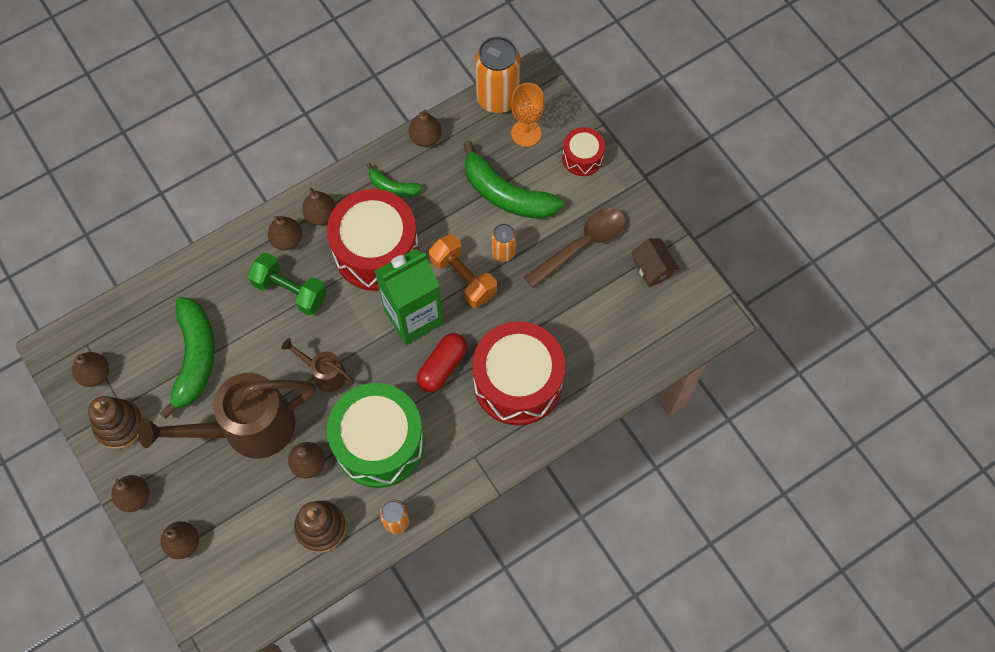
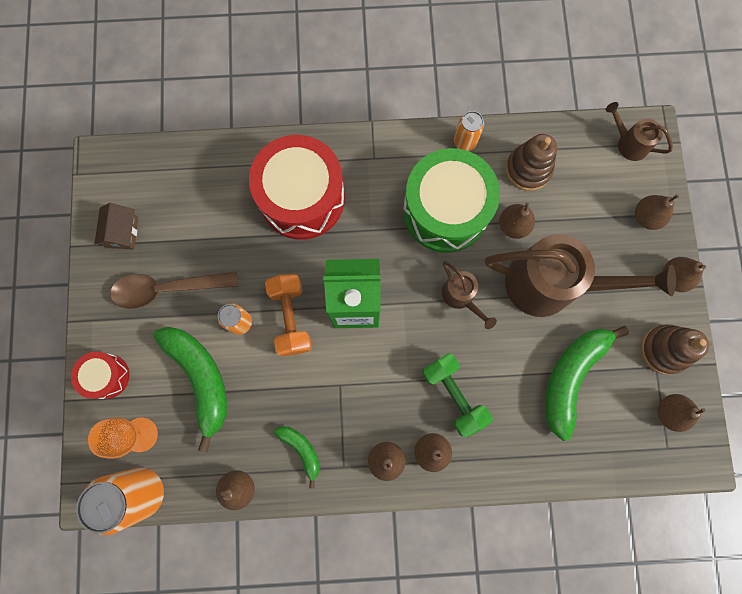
camera: 150 degrees left, 10 degrees up
red drum [327,189,419,291] -> none
red capsule [417,333,467,392] -> none
none -> brown watering can [605,102,673,161]

